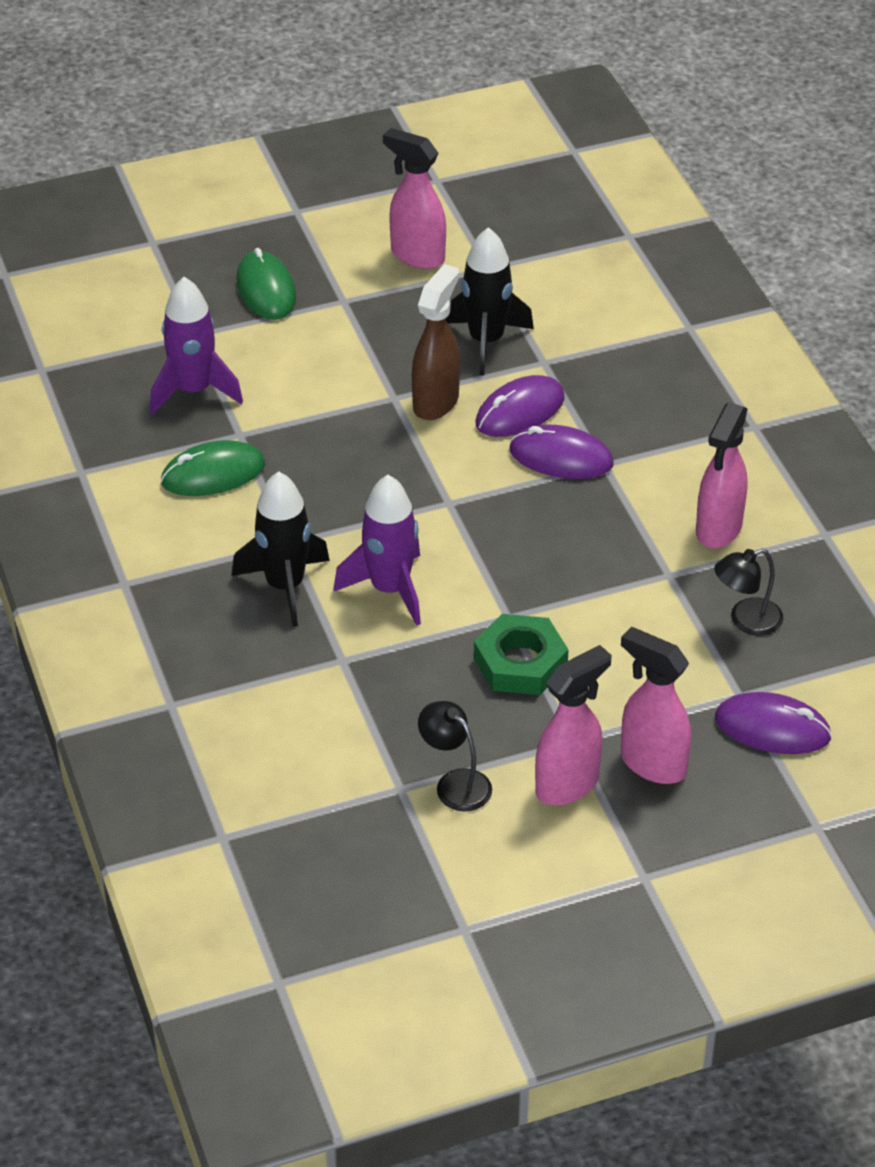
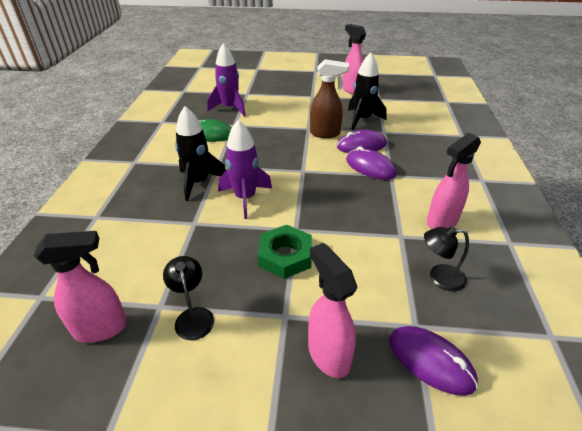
camera: 25 degrees right, 5 degrees down
green mouse [236,248,296,320] -> none
brown spray bottle [412,264,460,420] -> brown spray bottle turned 45 degrees clockwise [310,59,349,138]
pink spray bottle [535,645,612,805] -> pink spray bottle moved to [34,231,127,343]

